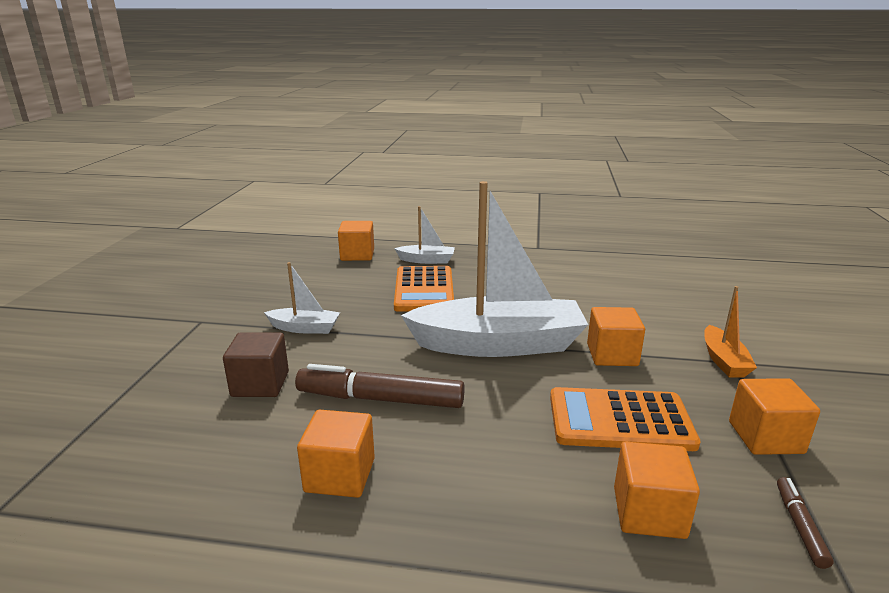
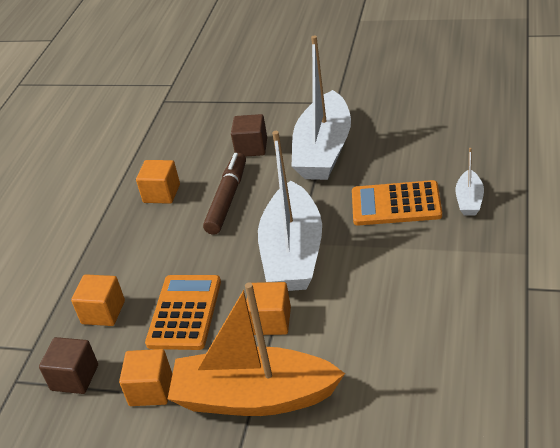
camera: 100 degrees right, 15 degrees up
white boat [264,262,340,334] -> white boat [291,35,351,180], size x2.23
orange cube [338,221,374,261] -> none
orange boat [704,286,757,378] -> orange boat [168,282,345,416], size x2.23
brown marker [777,477,834,569] -> brown cube [39,337,98,394]

